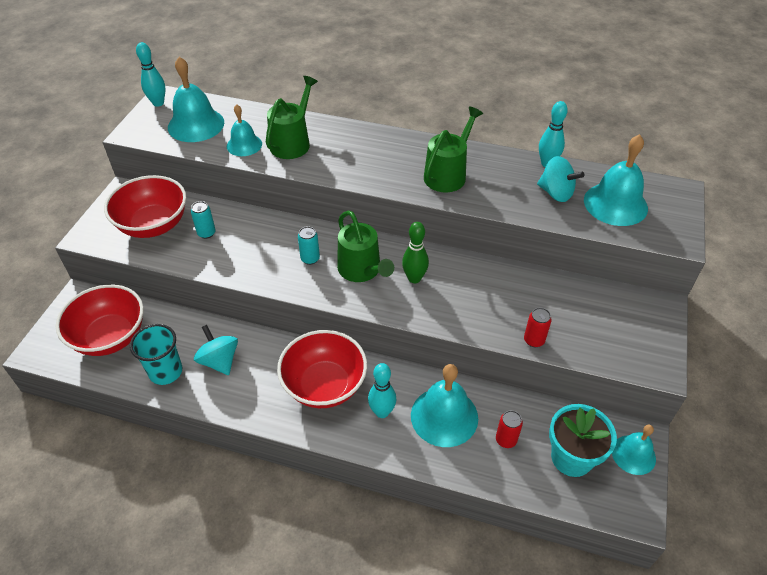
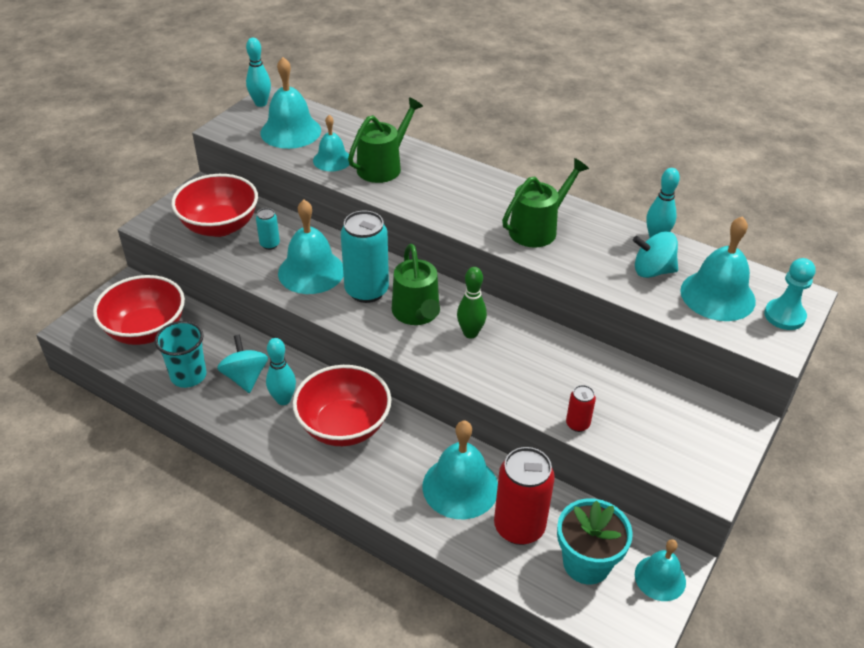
camera: 15 degrees right, 5 degrees down
turquoise can [298,226,320,265] -> turquoise can [341,211,389,303], size x2.08
turquoise bowling pin [368,363,396,418] -> turquoise bowling pin moved to [266,338,296,405]
red can [496,410,523,448] -> red can [494,447,555,545], size x2.08
turquoise spinning top [537,156,584,202] -> turquoise spinning top turned 135 degrees clockwise [633,232,678,278]
none -> turquoise bell [278,200,344,294]
none -> turquoise pawn [764,258,816,330]

